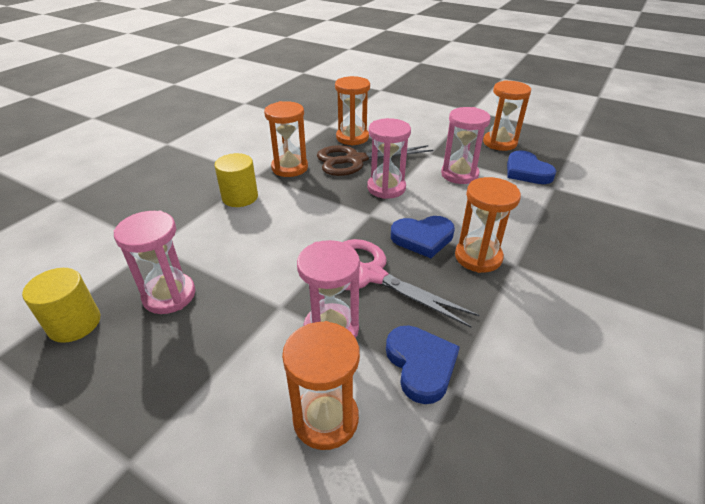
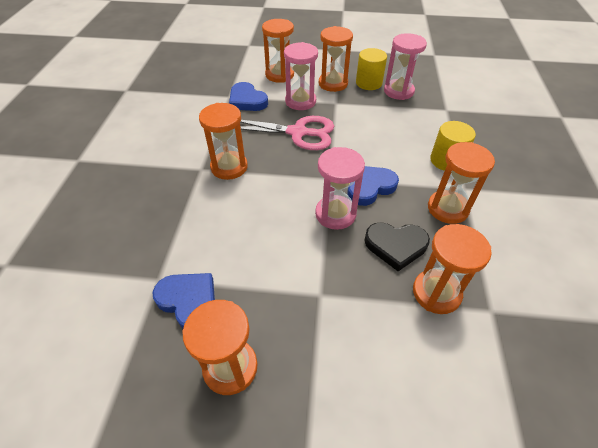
camera: 155 degrees right, 10 degrees up
yellow cylinder [22,268,100,343] -> yellow cylinder moved to [356,48,387,90]
brown scissors [317,145,434,176] -> black heart [364,222,430,271]
blue heart [391,216,455,258] -> blue heart moved to [347,166,399,206]
pink hourglass [441,107,491,184] -> none
none -> orange hourglass [319,26,353,92]

